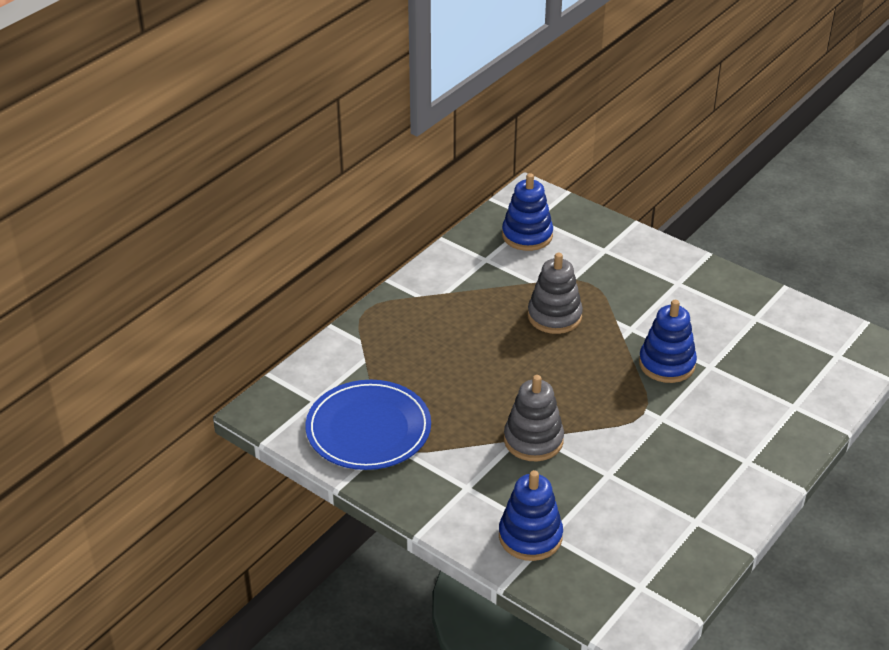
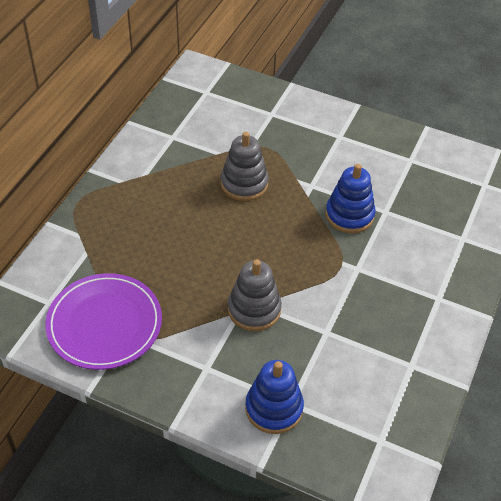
camera: 15 degrees left, 10 degrees up
blue plate [306,380,431,470] -> purple plate [45,273,162,370]
blue stacking toy [502,173,553,251] -> none

